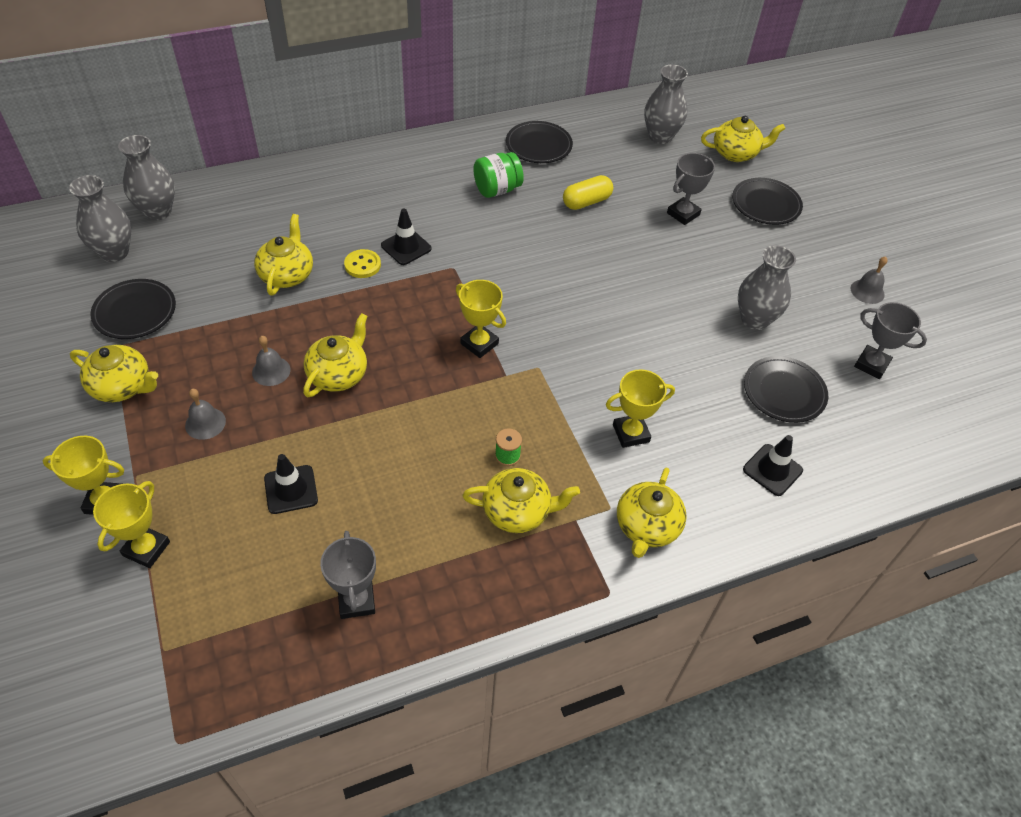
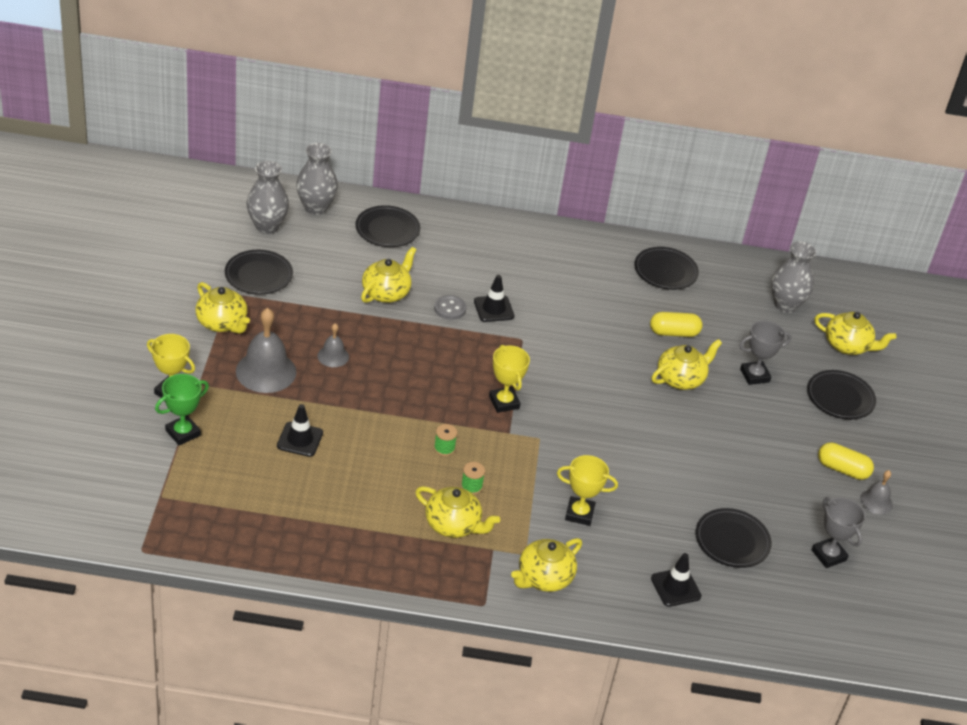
camera: 25 degrees right, 10 degrees down
yellow trophy [93,481,170,568] -> green trophy [155,374,209,446]
grey bell [185,389,226,440] -> grey bell [236,308,297,393], size x1.88
yellow teapot [303,313,368,397] -> yellow teapot moved to [652,339,722,390]
grey trophy [320,531,376,619] -> none
yellow button [344,249,381,278] -> grey button [434,295,466,320]
green jar [473,152,524,198] -> none
grey vase [738,245,796,330] -> none
none -> black plate [355,205,420,247]
none -> green spool [434,424,457,456]
none -> yellow capsule [818,442,874,480]

